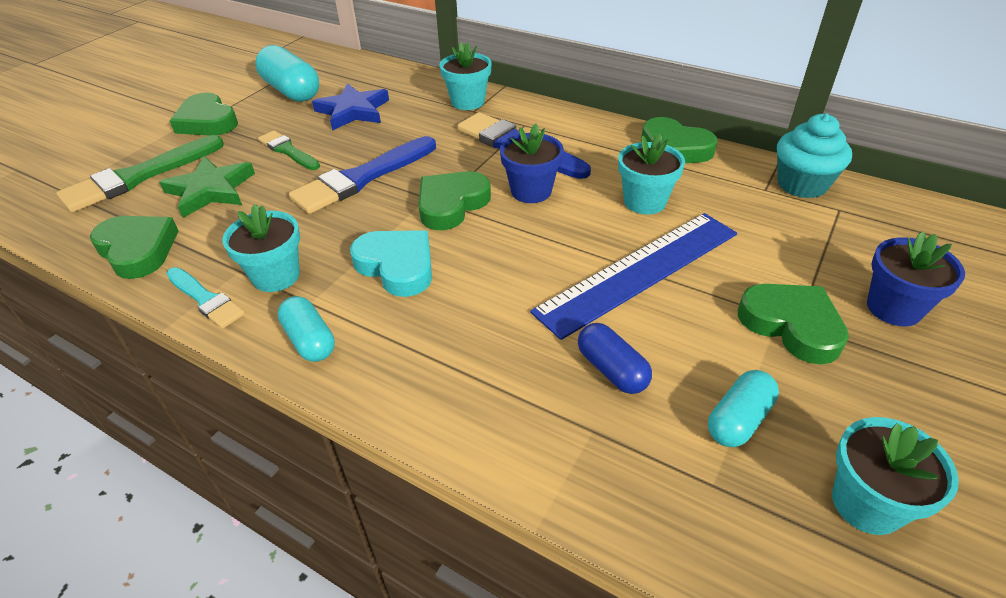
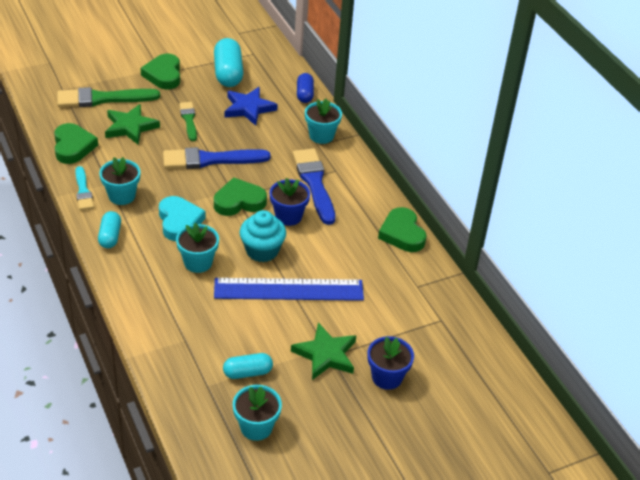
camera: 30 degrees right, 0 degrees up
blue capsule [578,323,652,394] -> blue capsule moved to [297,73,314,103]
turquoise flower pot [618,133,685,215] -> turquoise flower pot moved to [176,223,219,273]
green heart [738,284,849,365] -> green star [291,323,356,380]
turquoise cupcake [777,113,852,198] -> turquoise cupcake moved to [240,210,286,262]

